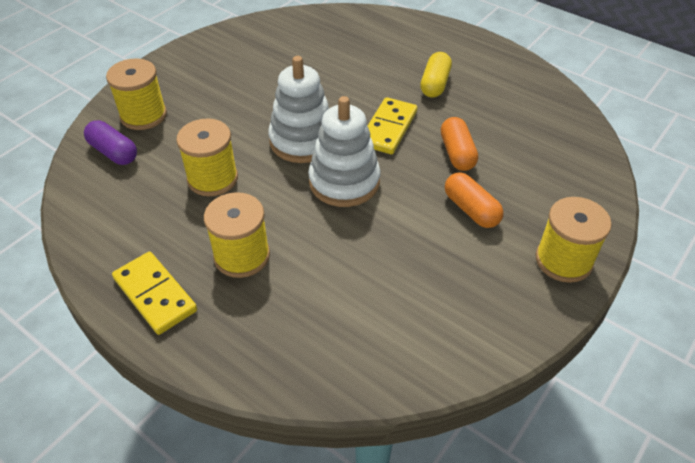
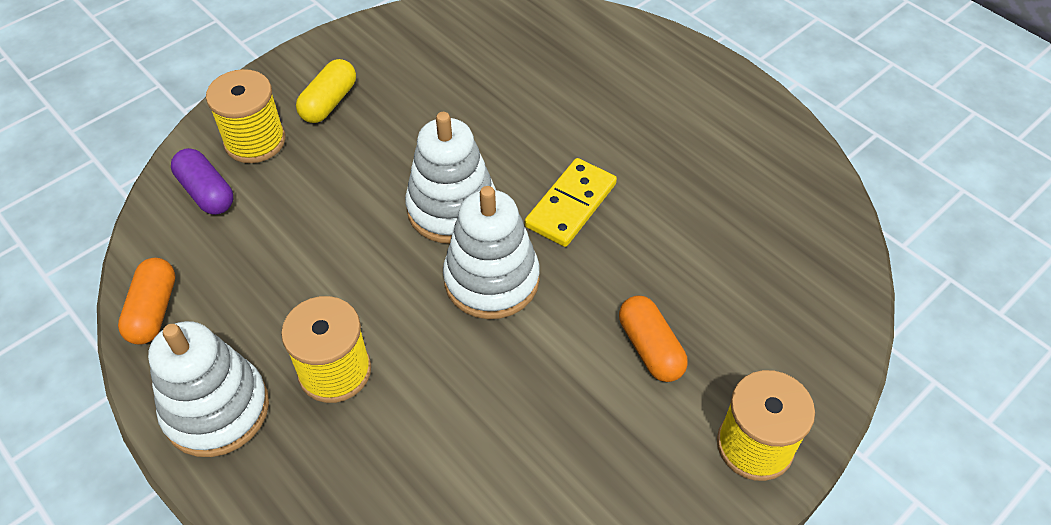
camera: 10 degrees right, 5 degrees up
yellow domino [112,252,197,335] -> white stacking toy [148,321,269,457]
yellow spool [176,119,238,196] -> none
yellow capsule [420,52,452,98] -> yellow capsule moved to [296,59,356,123]
orange capsule [441,117,478,171] -> orange capsule moved to [118,258,175,345]

